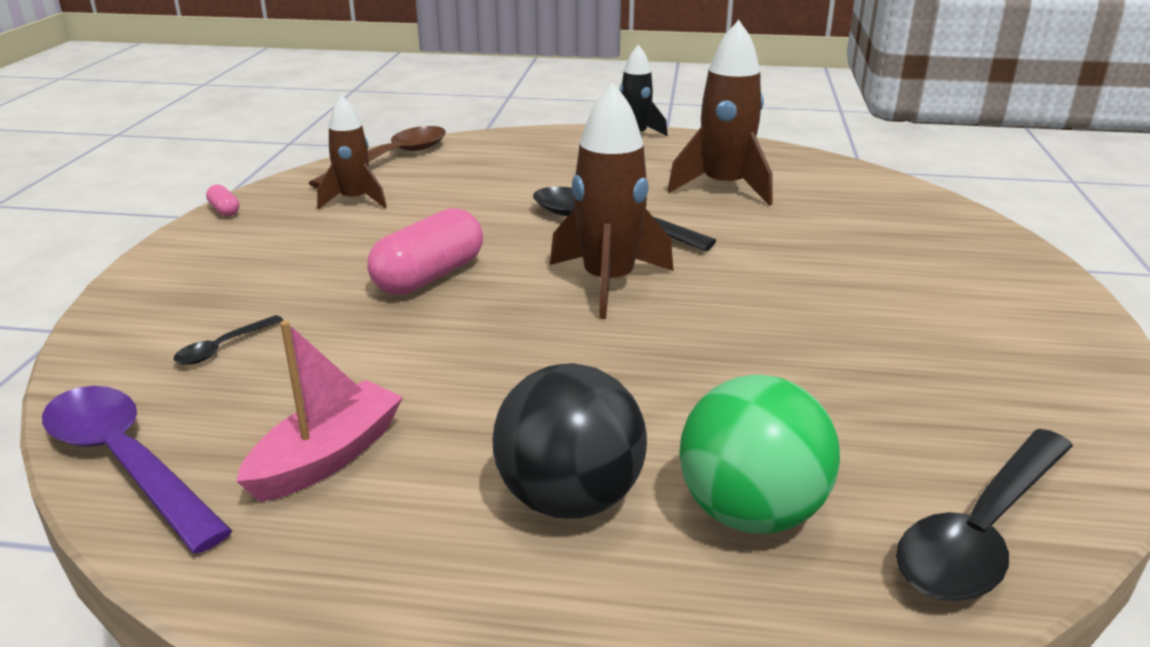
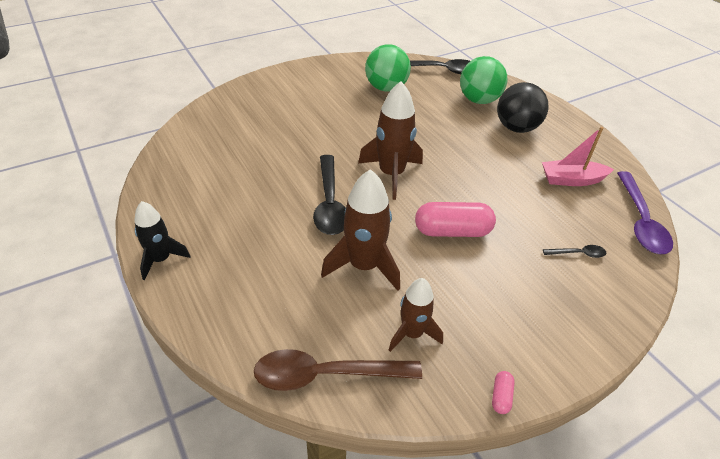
camera: 130 degrees left, 15 degrees up
brown rocket [667,20,773,206] -> brown rocket moved to [321,169,400,291]
none -> green ball [365,44,411,92]

